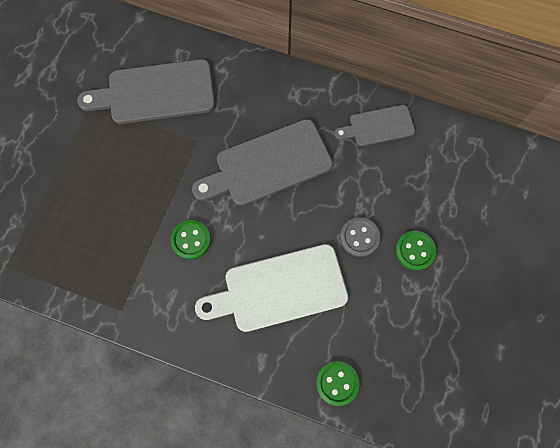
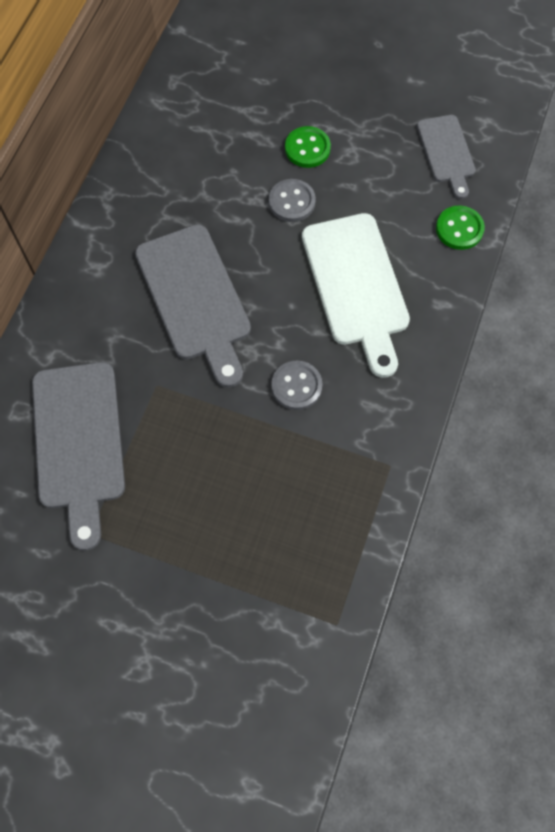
camera: 90 degrees left, 5 degrees down
green button [170,220,211,260] -> grey button [271,360,323,410]
grey cutting board [334,105,415,146] -> grey cutting board moved to [417,115,476,199]

